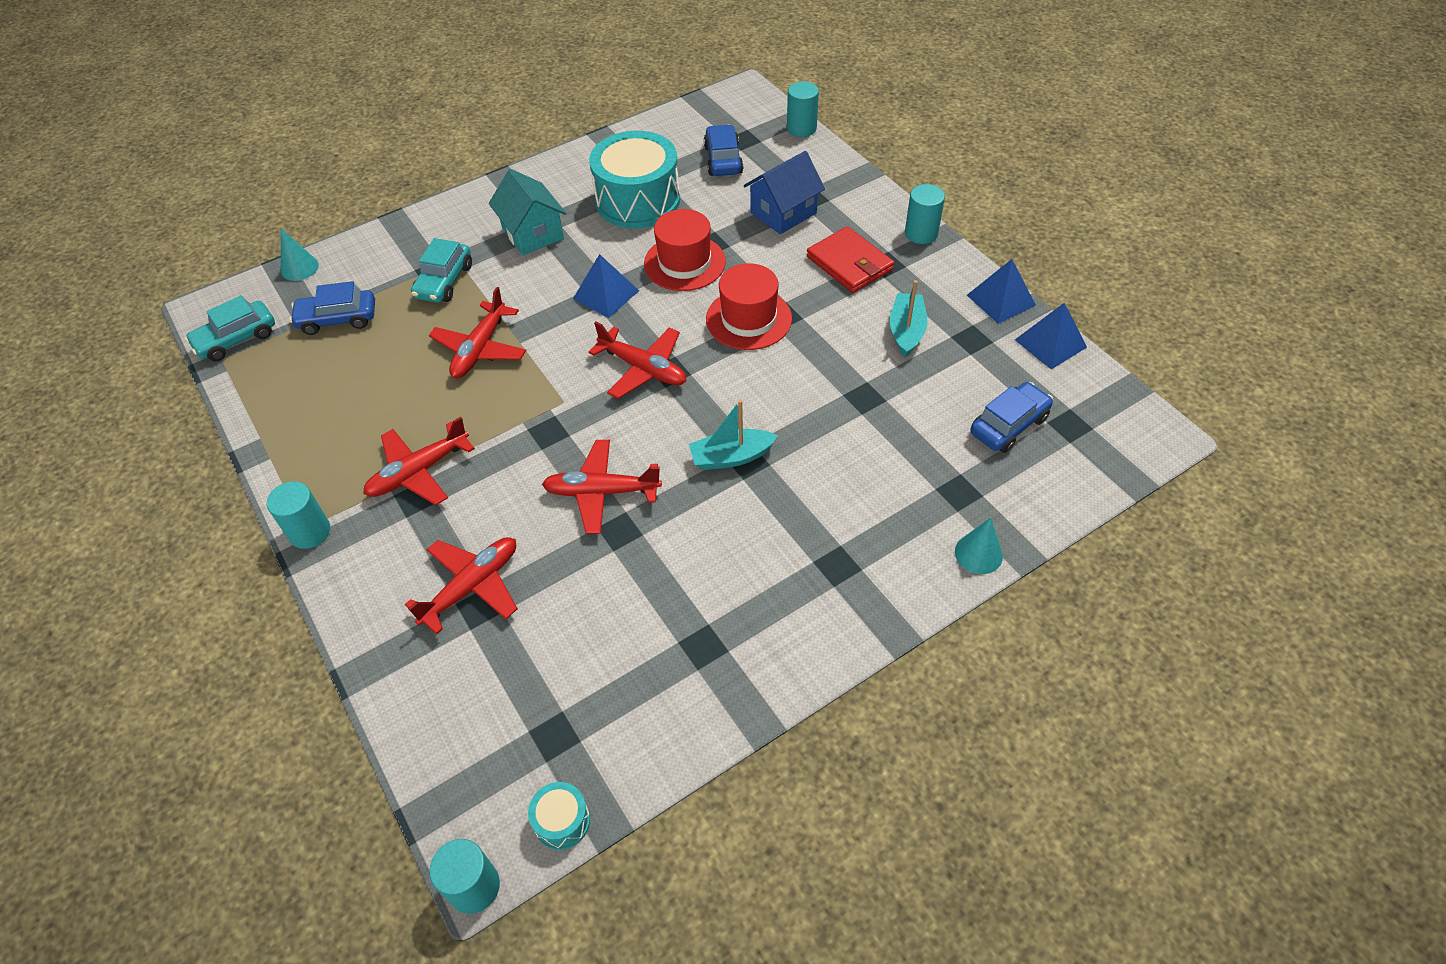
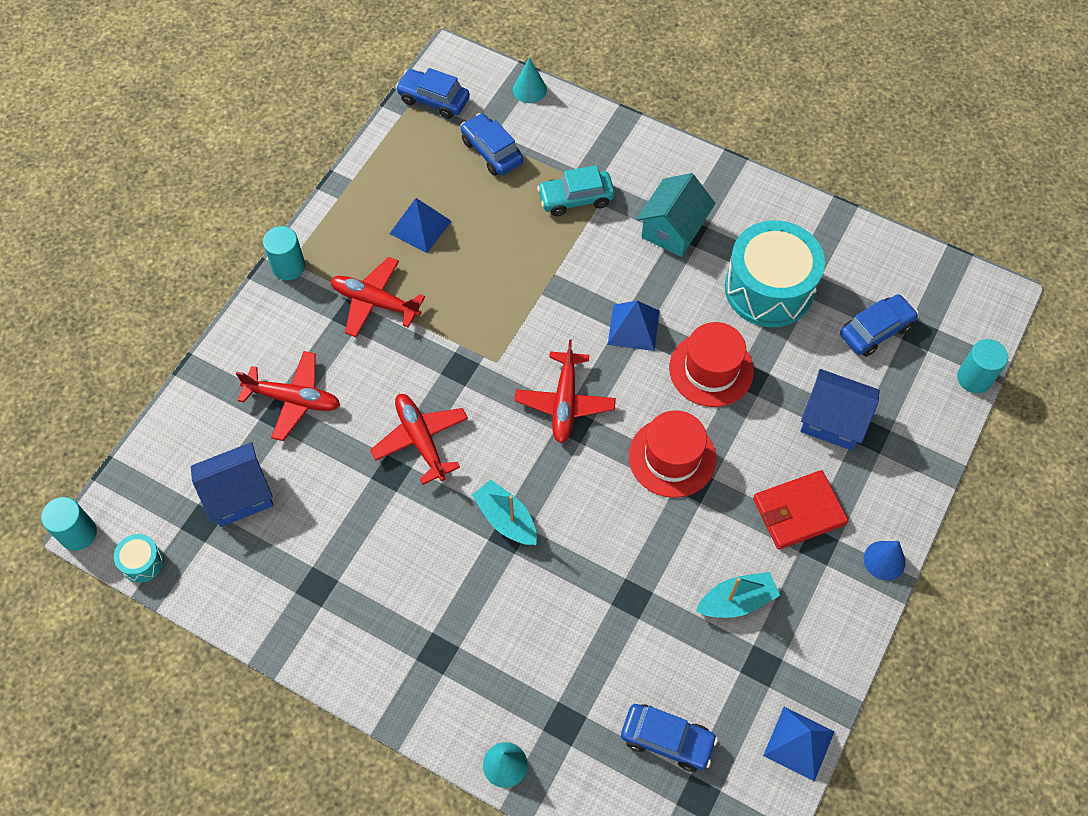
camera: 60 degrees right, 10 degrees up
turquoise car [185,295,275,362] -> blue car [396,68,470,119]
red plane [429,287,526,378] -> none
red wallet [807,226,894,293] -> red wallet turned 45 degrees clockwise [753,470,848,550]
turquoise cylinder [905,184,945,244] -> blue cone [864,541,906,580]
blue pyramid [967,259,1036,324] -> blue pyramid moved to [390,198,451,253]
none -> blue house [191,442,273,527]

